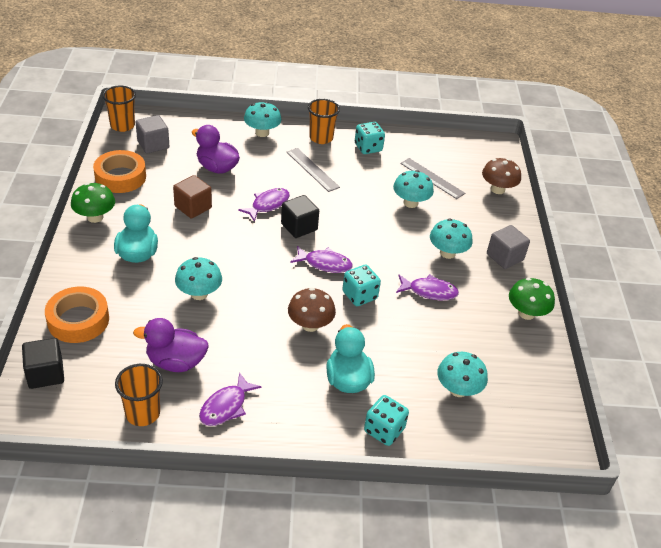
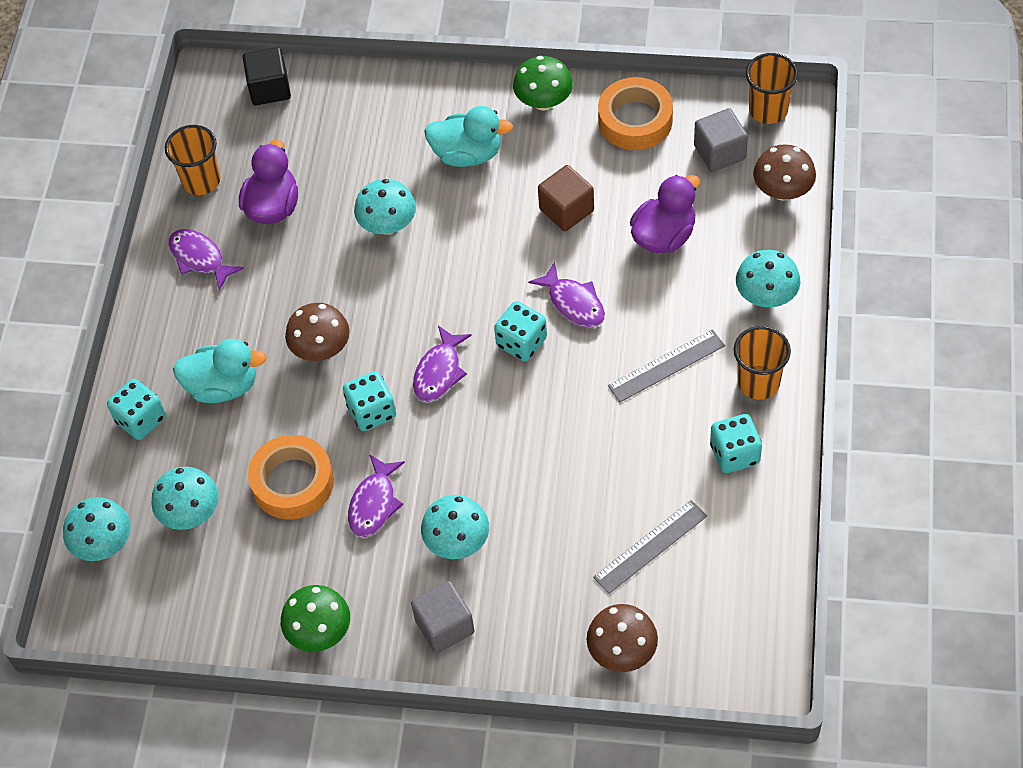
camera: 105 degrees right, 15 degrees up
orange tape [45,287,109,343] -> orange tape moved to [248,435,334,519]
black cube [281,195,319,238] -> turquoise dice [494,301,547,361]
turquoise mushroom [393,170,434,208] -> turquoise mushroom moved to [63,497,131,561]
none -> brown mushroom [753,144,816,200]

